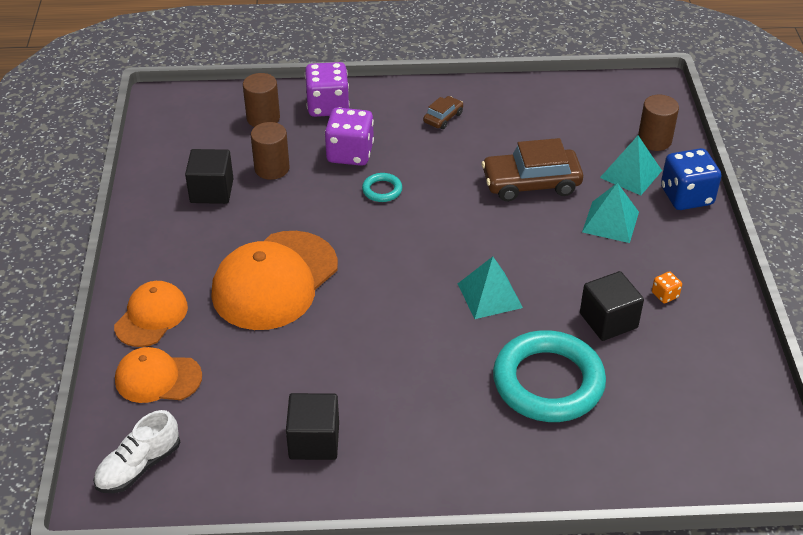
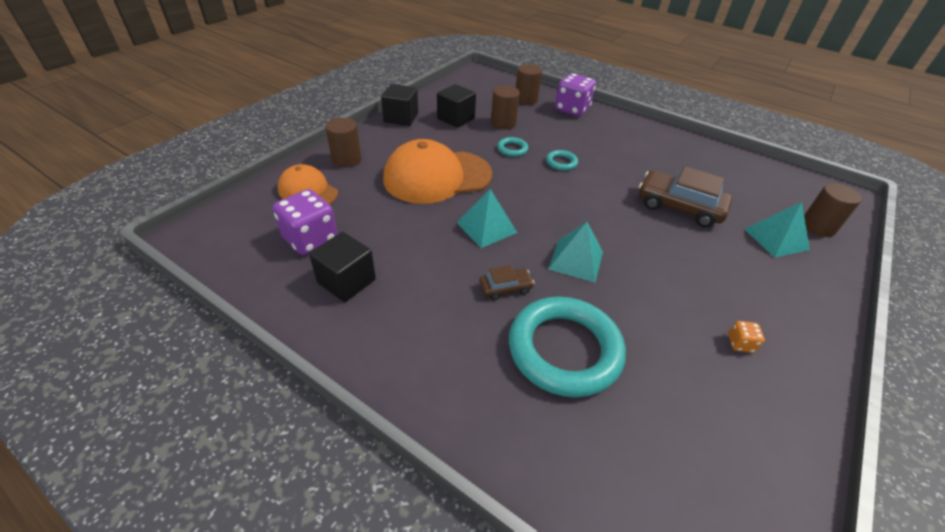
camera: 35 degrees right, 0 degrees up
white shoe [93,410,180,493] -> none
orange cap [114,281,188,347] -> brown cylinder [325,118,362,167]
purple dice [325,108,374,166] -> purple dice moved to [273,189,338,255]
brown car [423,96,463,129] -> brown car moved to [479,265,534,300]
black cube [580,271,644,341] -> black cube moved to [381,84,418,126]
turquoise pyramid [582,183,639,243] -> turquoise pyramid moved to [457,189,517,248]
blue dice [661,148,721,210] -> none
none -> turquoise ring [497,137,528,157]

